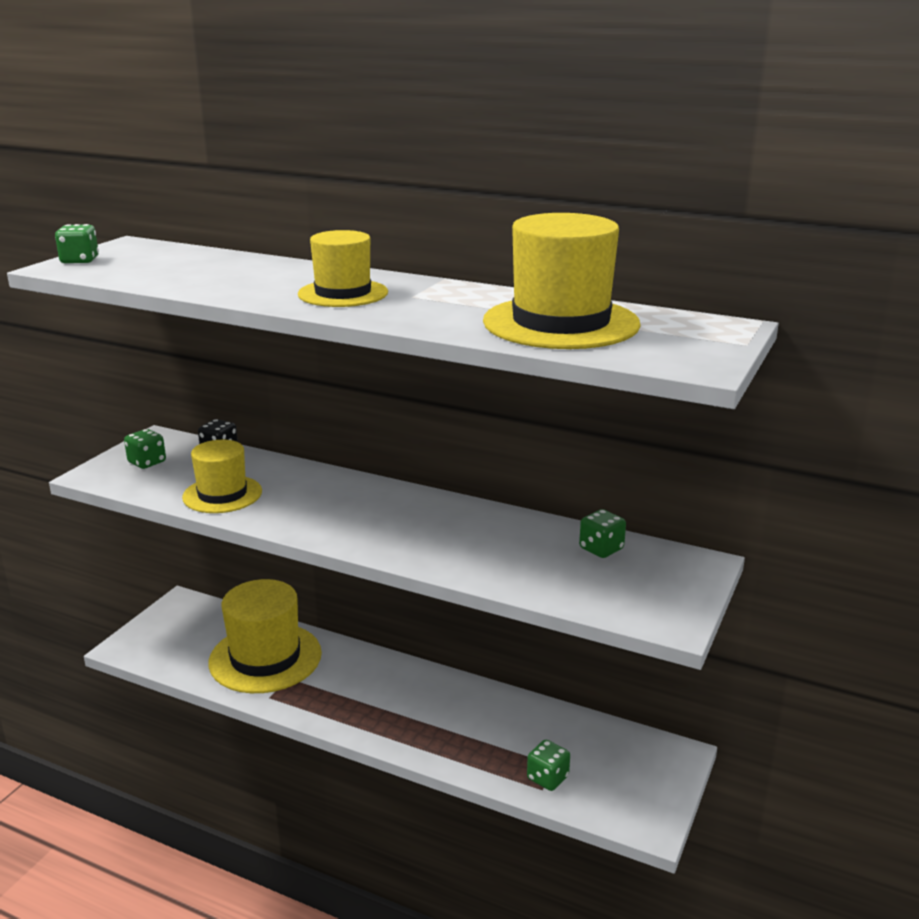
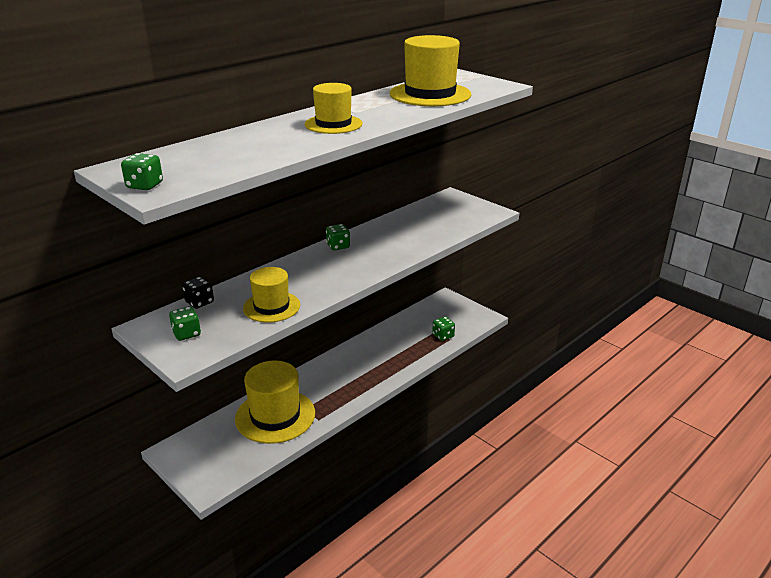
camera: 70 degrees left, 5 degrees up
green dice [579,509,626,558] -> green dice moved to [326,224,350,250]

